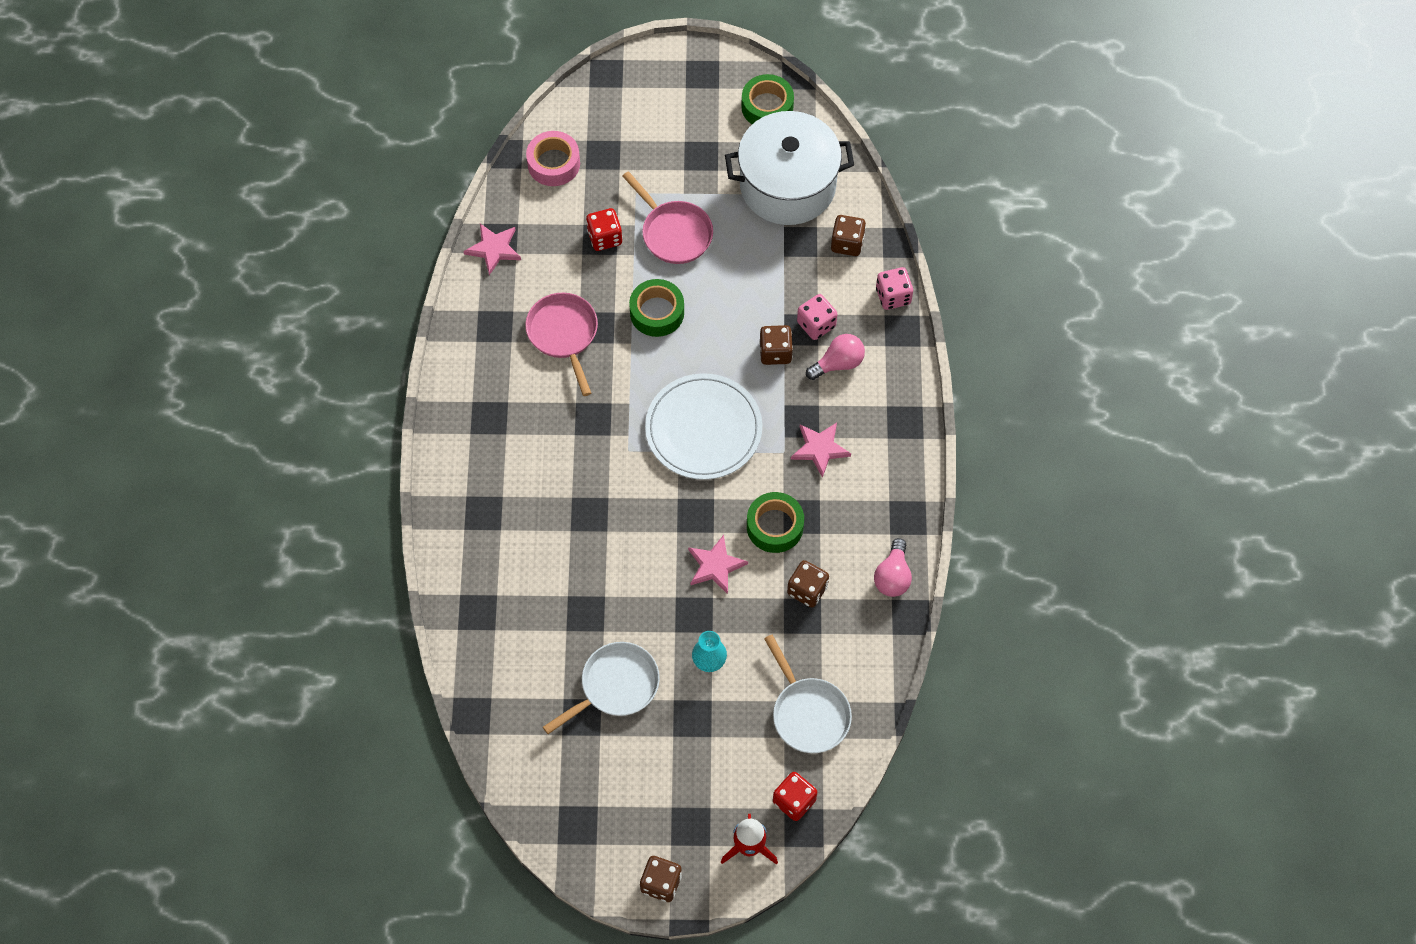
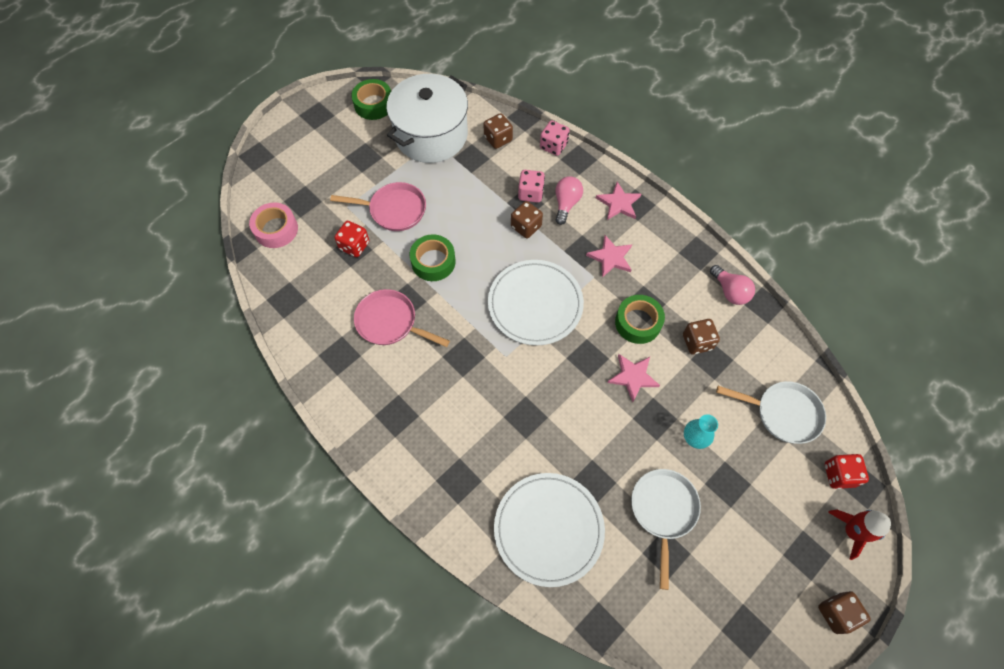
camera: 45 degrees left, 0 degrees up
pink star [463,224,521,275] -> pink star moved to [596,182,641,220]
none -> white plate [494,473,605,587]

